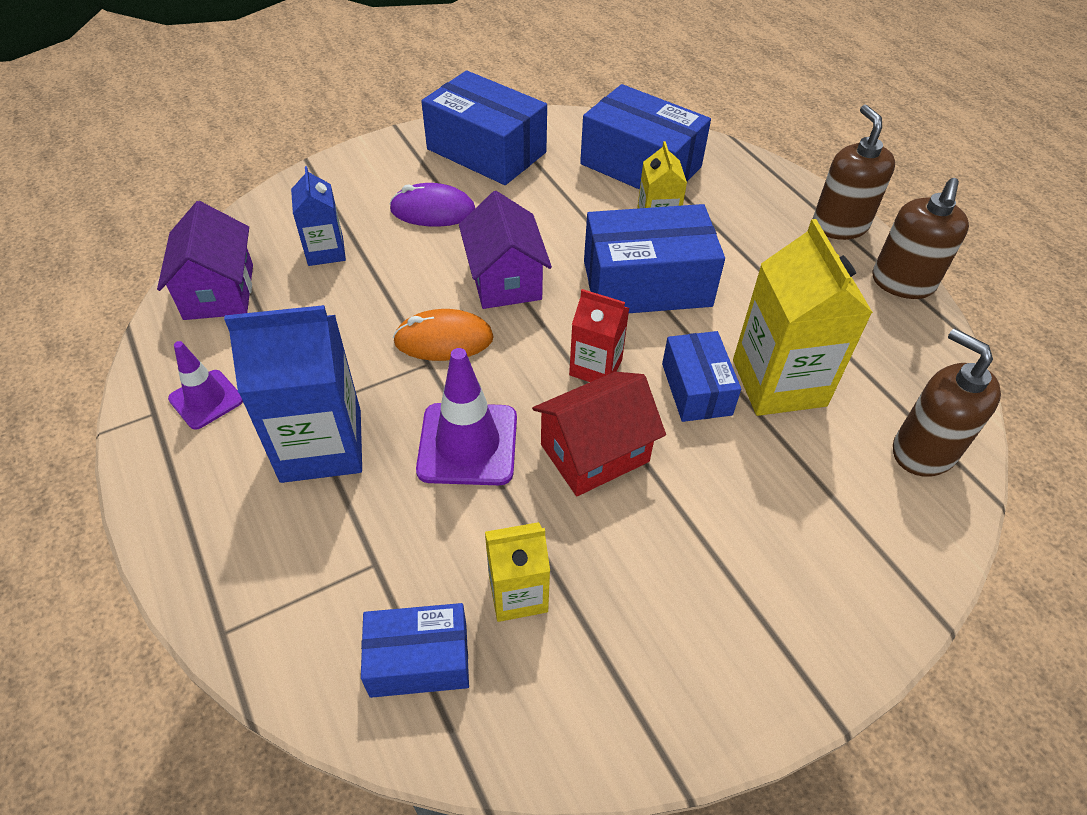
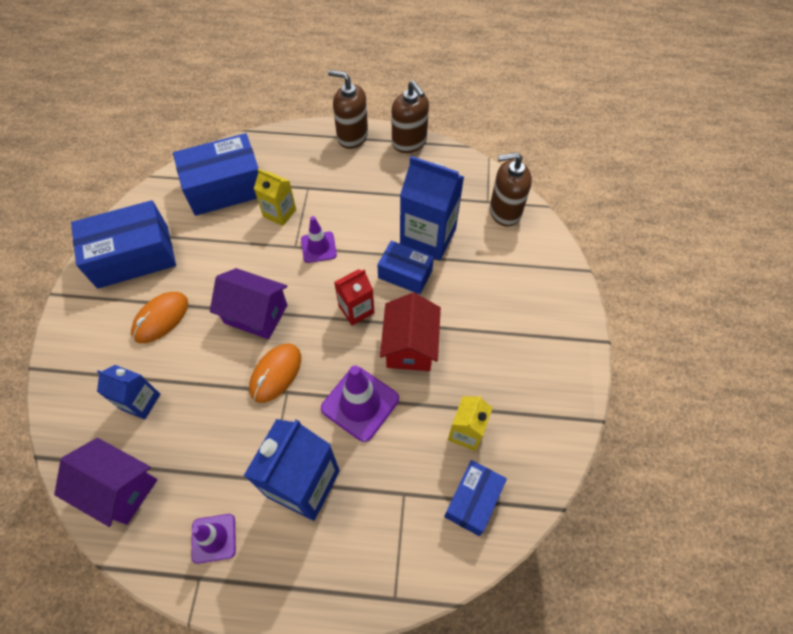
camera: 55 degrees left, 10 degrees up
purple mouse [389,183,475,227] -> orange mouse [131,292,188,343]
blue box [584,204,725,313] -> purple traffic cone [301,216,337,263]
yellow carton [733,219,873,416] -> blue carton [400,156,464,261]

